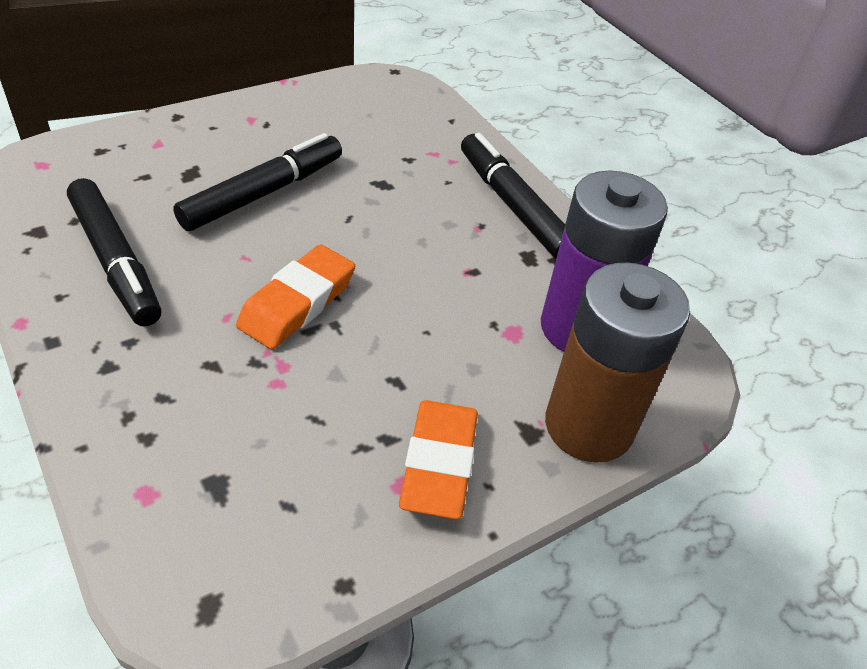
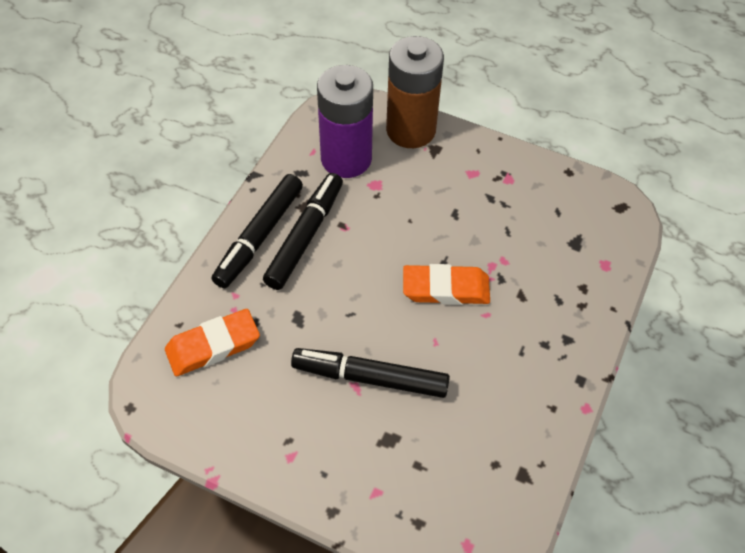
camera: 120 degrees left, 10 degrees up
black marker [67,178,161,326] -> black marker moved to [263,173,343,290]
orange eraser [399,400,478,519] -> orange eraser moved to [165,309,260,376]

